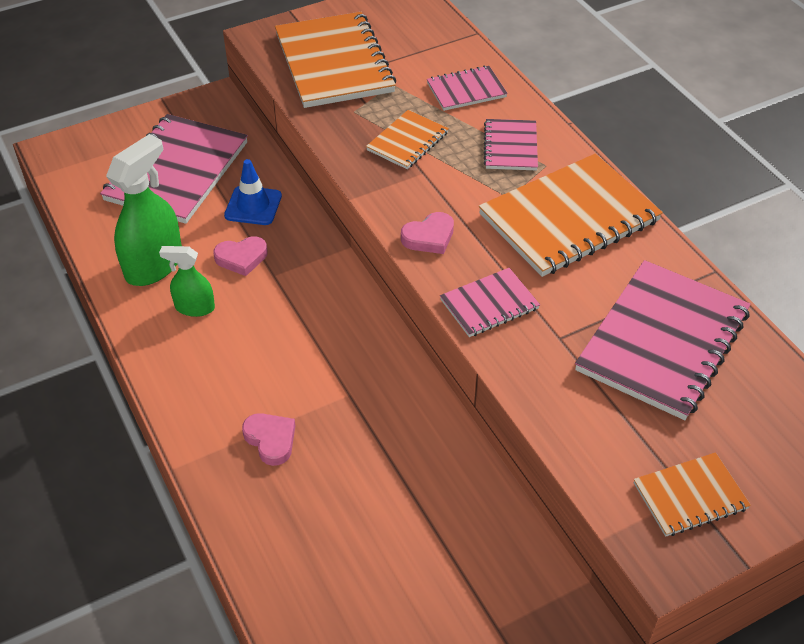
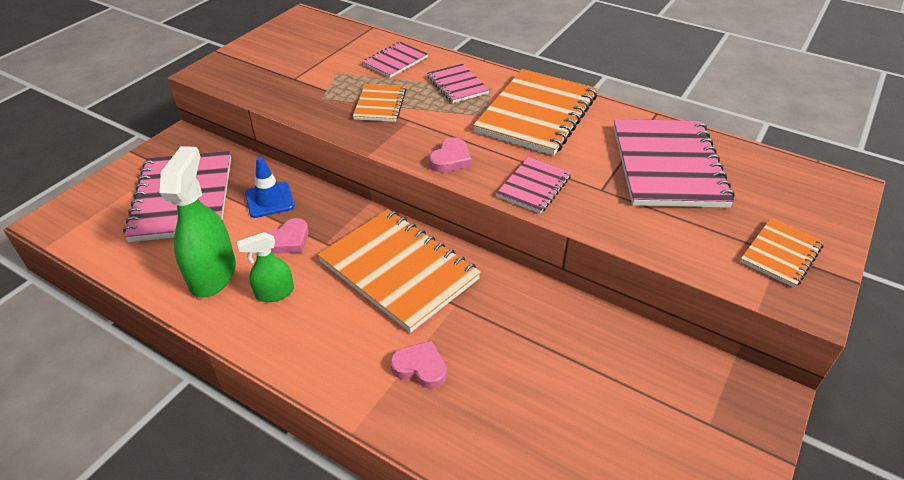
camera: 30 degrees left, 5 degrees down
orange notebook [275,12,396,108] -> orange notebook moved to [318,209,481,333]

